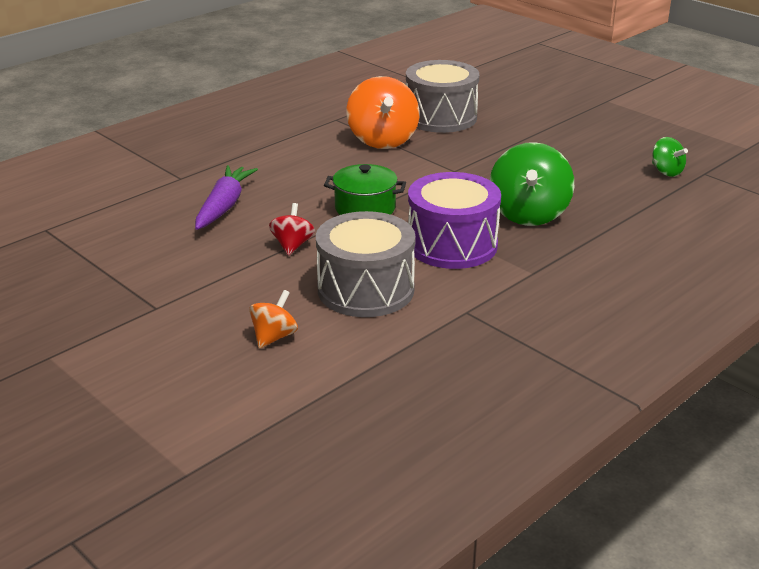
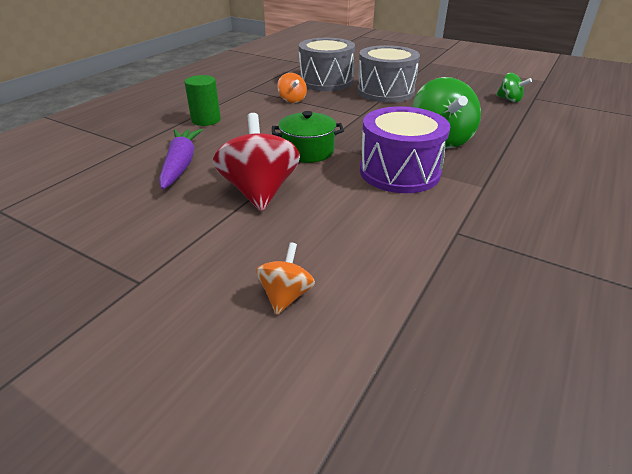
camera: 15 degrees left, 5 degrees up
red spinning top [269,203,315,256] -> red spinning top [213,113,300,212], size x1.90
grey drum [316,211,416,317] -> grey drum moved to [357,45,420,103]
orange spinning top [346,76,420,149] -> orange spinning top [277,73,307,103], size x0.53
none -> green cylinder [184,75,221,126]

